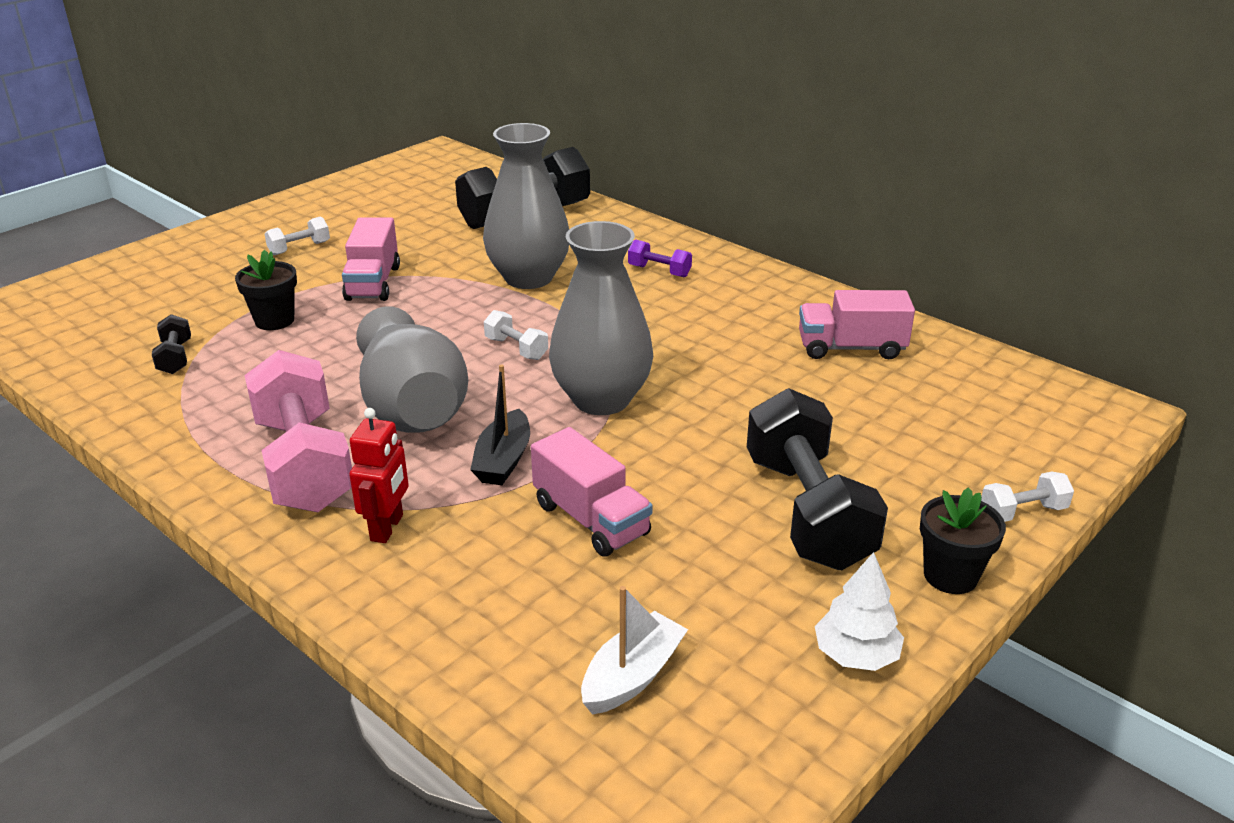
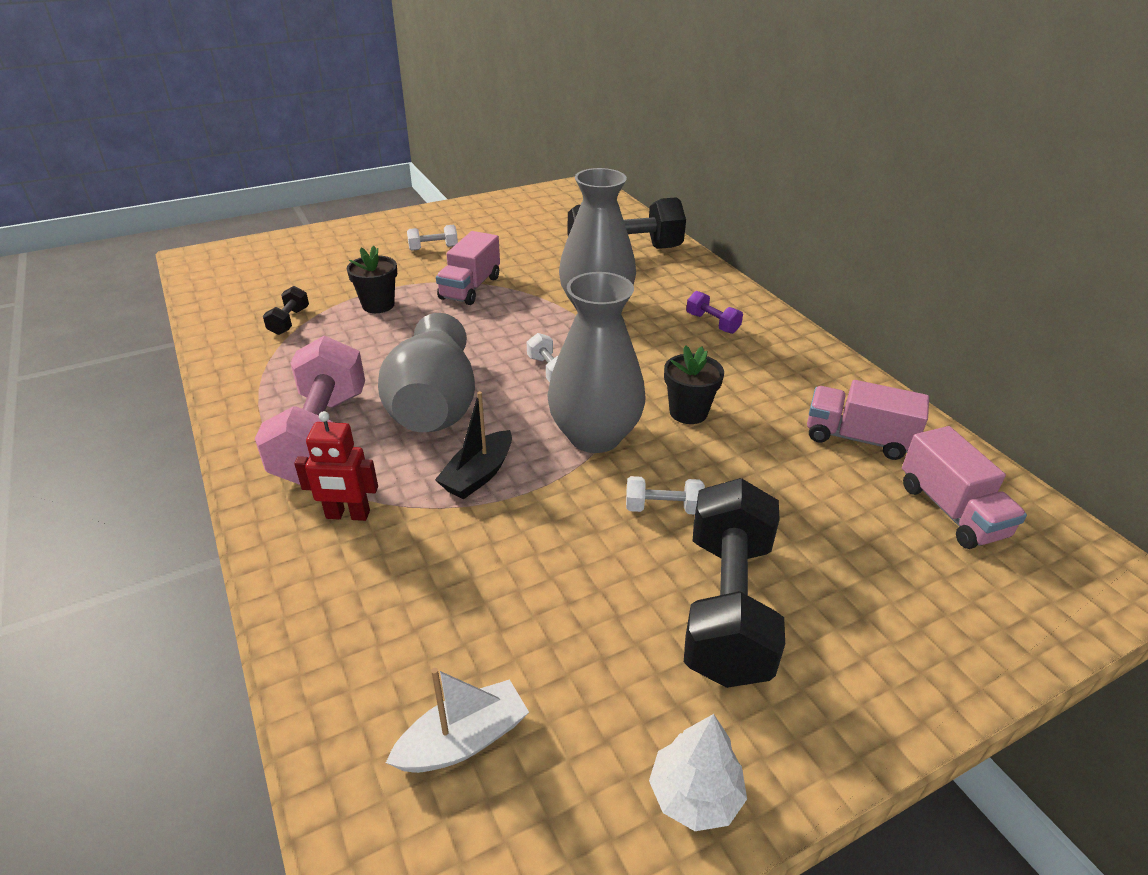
camera: 20 degrees right, 5 degrees up
red robot [349,408,409,543] -> red robot turned 60 degrees clockwise [294,411,378,521]
pink truck [531,427,653,557] -> pink truck moved to [902,426,1027,549]
black flower pot [920,487,1006,594] -> black flower pot moved to [664,345,724,424]
white dumbbell [981,472,1074,522] -> white dumbbell moved to [626,476,705,514]

